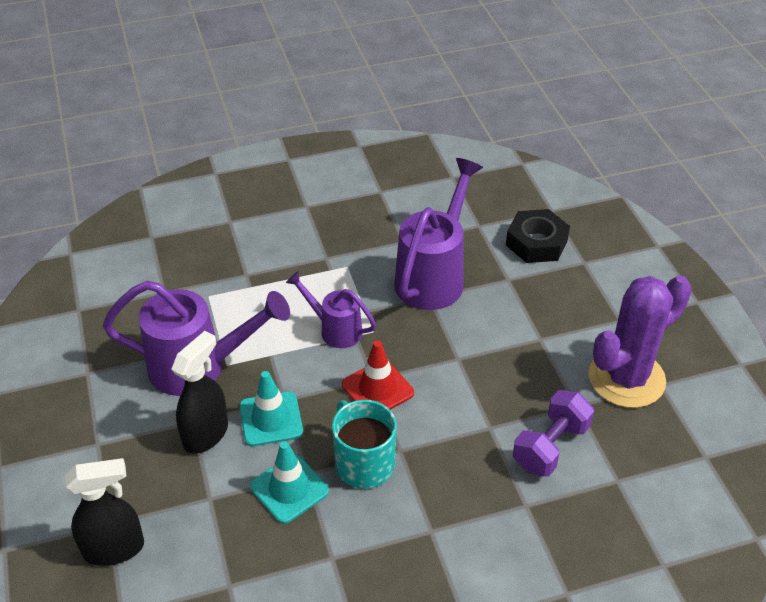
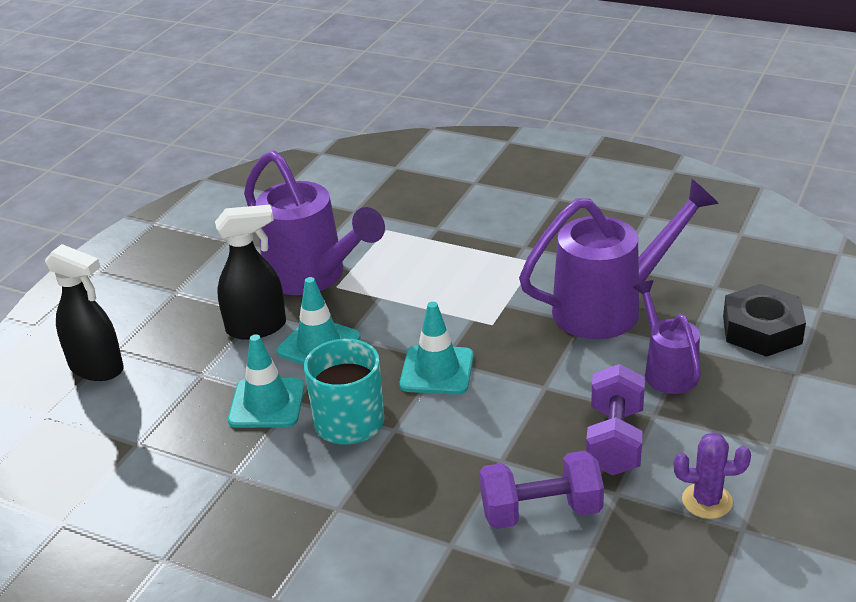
camera: 45 degrees right, 10 degrees down
purple watering can [286,271,376,348] -> purple watering can moved to [633,280,701,394]
red traffic cone [342,340,414,410] -> turquoise traffic cone [400,302,474,394]
purple cactus [589,276,692,408] -> purple cactus [674,432,751,519], size x0.46
none -> purple dumbbell [586,364,645,476]

